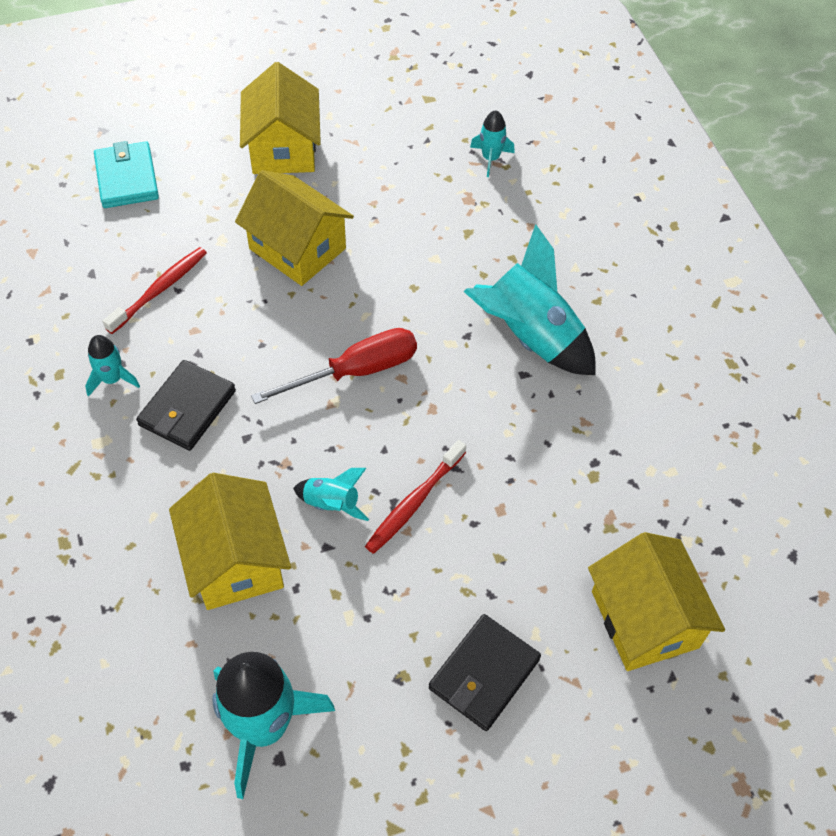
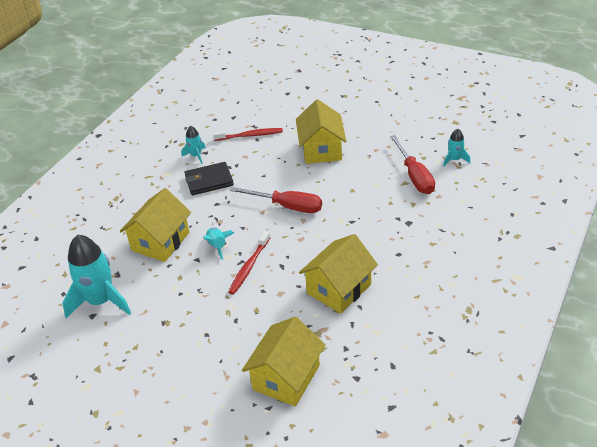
camera: 50 degrees right, 15 degrees down
turquoise wallet [94,141,159,208] -> none
yellow house [240,62,321,174] -> yellow house moved to [299,234,378,314]
red toothbrush [365,440,466,554] -> red toothbrush turned 60 degrees counterclockwise [228,231,270,295]
black wallet [429,614,541,731] -> none
turquoise rocket [463,224,595,375] -> none
none -> red screwdriver [390,135,435,194]

